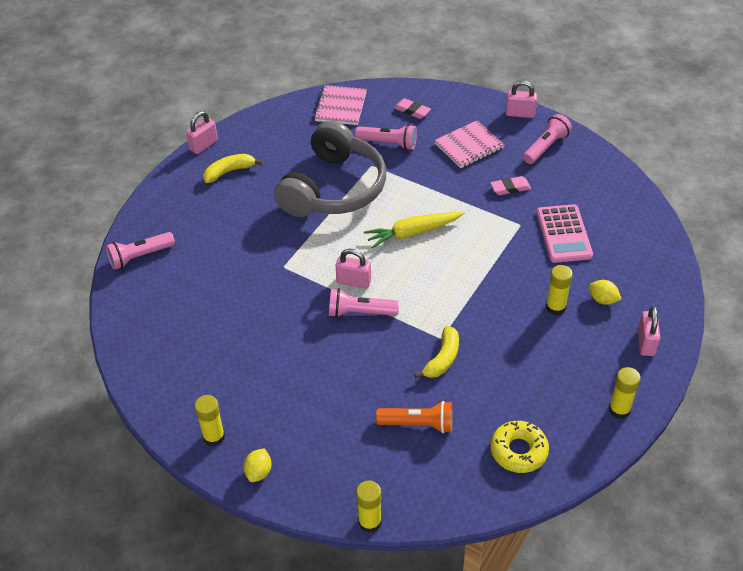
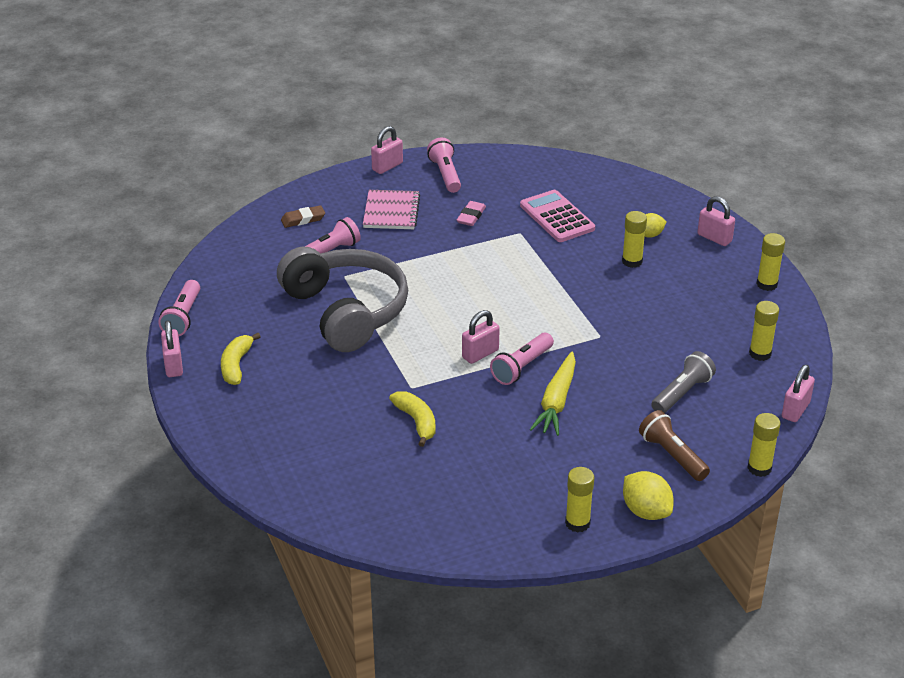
camera: 55 degrees left, 10 degrees down
pink flashlight [106,232,175,270] -> pink flashlight moved to [158,280,200,336]
yellow lemon [243,448,272,482] -> yellow lemon [623,471,674,520], size x1.52
pink notebook [314,85,367,125] -> none
yellow carrot [364,212,464,249] -> yellow carrot moved to [530,351,576,436]
orange flashlight [376,401,453,433] -> grey flashlight [651,351,716,413]
pink eraser [394,98,431,119] -> brown eraser [281,205,325,228]
yellow banana [414,326,459,378] -> yellow banana moved to [389,391,436,447]
yellow donut [490,421,549,473] -> yellow glue stick [749,301,779,361]
pink calculator [537,204,593,263] -> pink calculator turned 150 degrees counterclockwise [520,190,595,242]
none -> brown flashlight [639,410,710,481]
none -> pink padlock [782,365,815,422]

